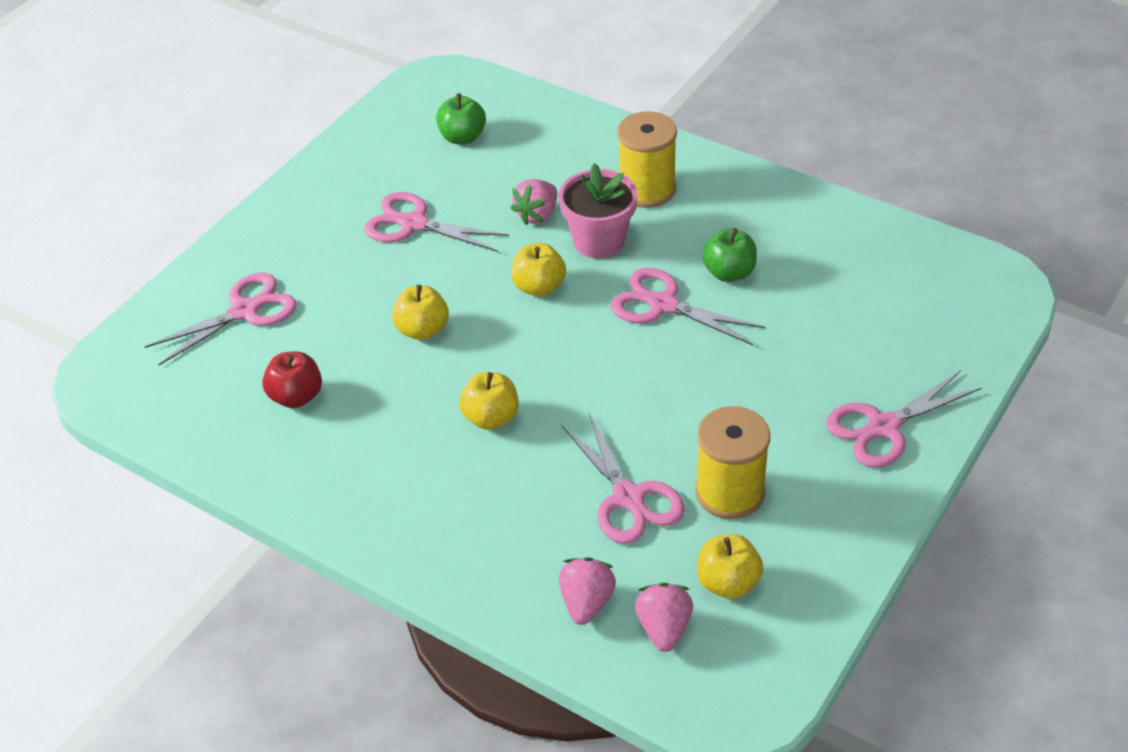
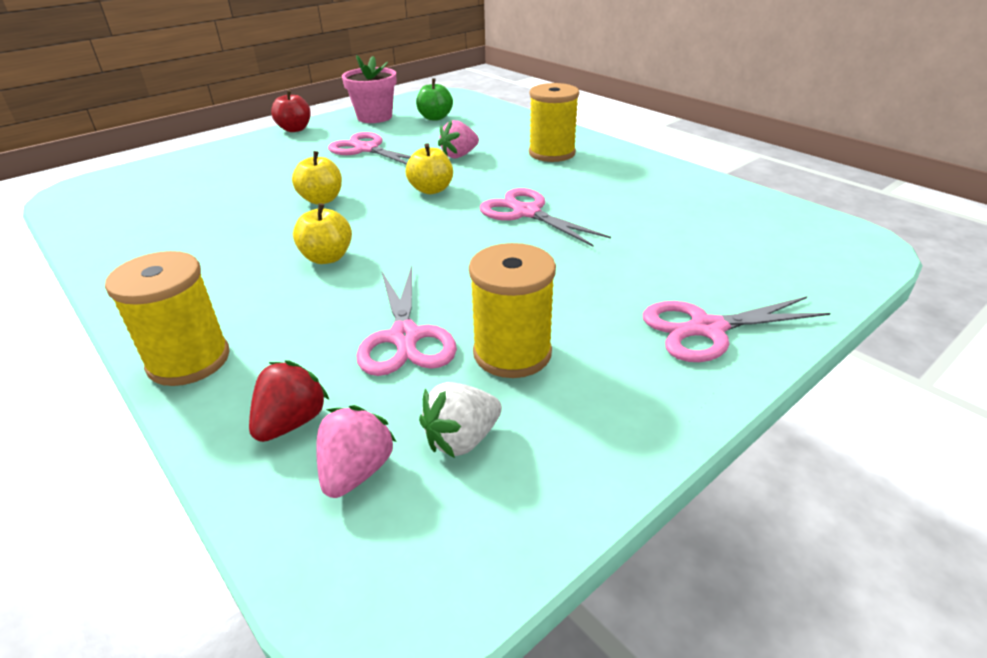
camera: 15 degrees right, 10 degrees down
pink scissors [144,273,297,366] -> none
red apple [262,351,322,408] -> red apple moved to [271,90,311,132]
pink flower pot [558,163,638,259] -> pink flower pot moved to [342,55,397,123]
pink strawberry [559,557,616,625] -> red strawberry [249,360,329,442]
yellow apple [697,534,763,599] -> white strawberry [419,382,502,458]
green apple [702,228,757,282] -> none
none -> yellow spool [105,251,229,386]

